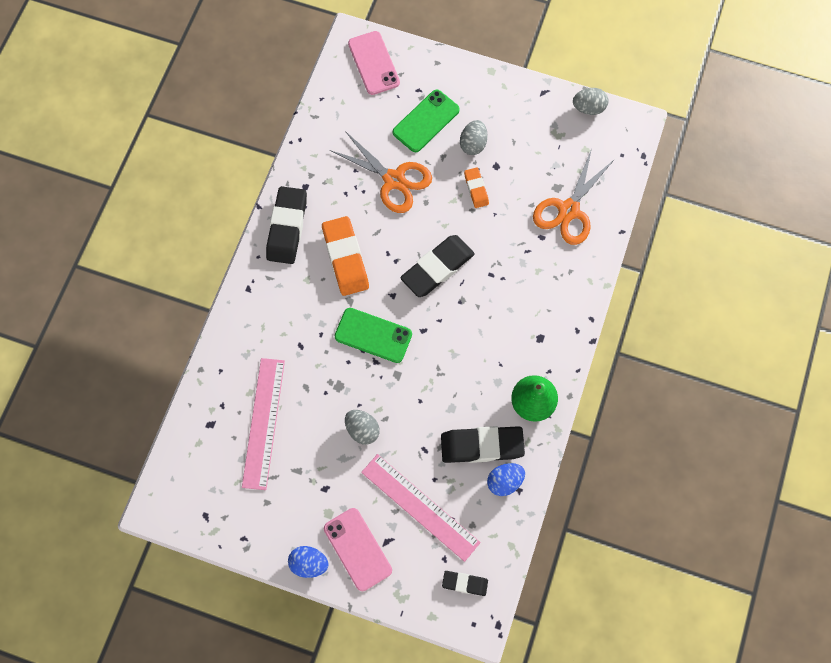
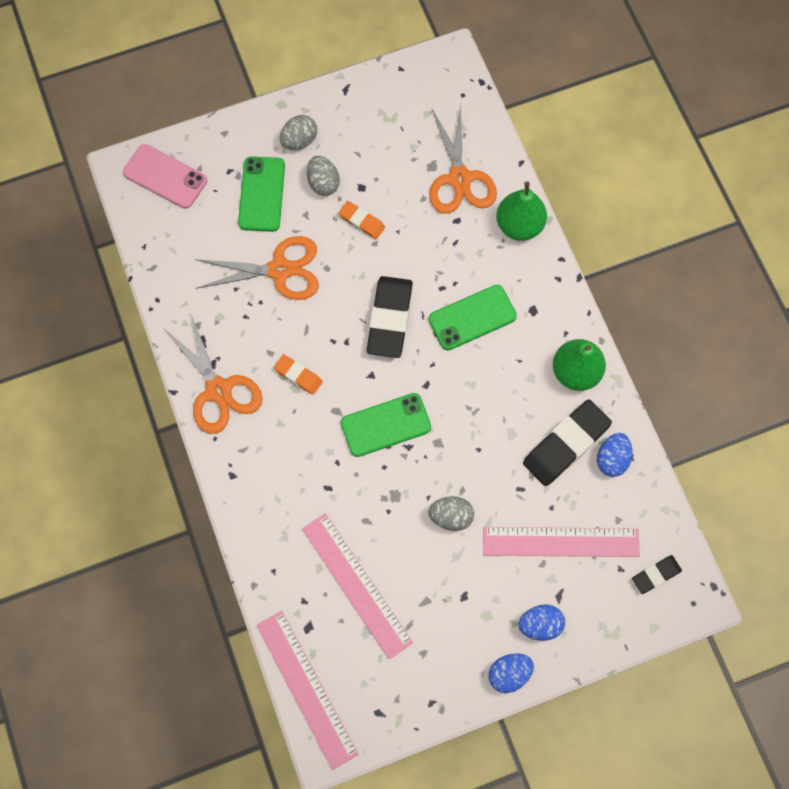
camera: 40 degrees left, 0 degrees up
black eraser [266,186,307,264] -> orange scissors [165,313,263,434]
orange eraser [322,216,369,296] -> orange eraser [274,354,323,395], size x0.53
pink phone [324,508,392,591] -> blue egg [518,604,565,641]
grey egg [573,88,609,115] -> grey egg moved to [280,115,317,150]
none -> pink ruler [257,611,359,770]
none -> green phone [428,285,517,350]
none -> green pear [496,181,547,241]

